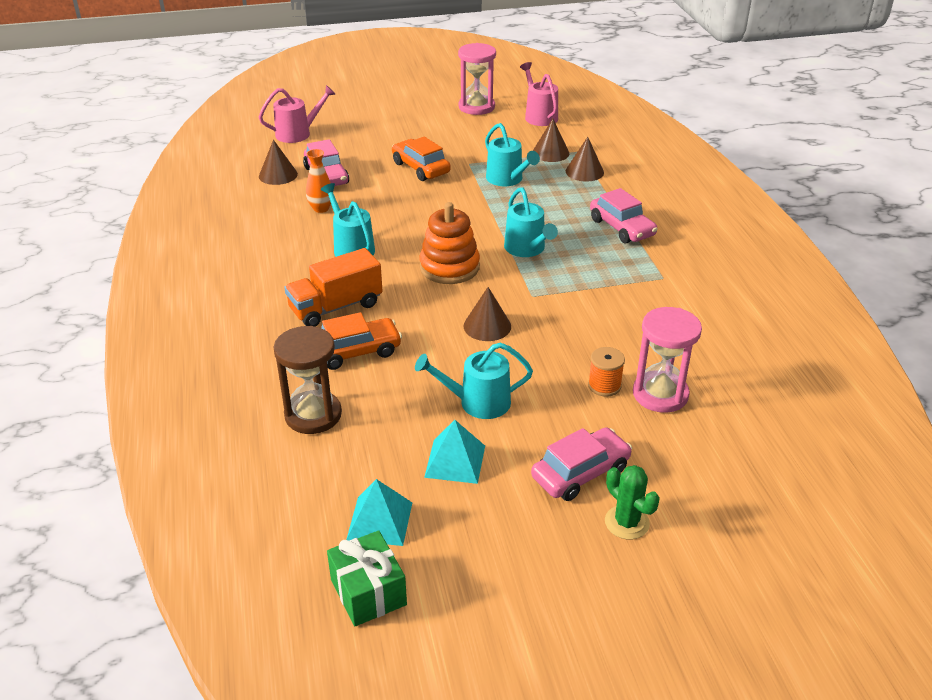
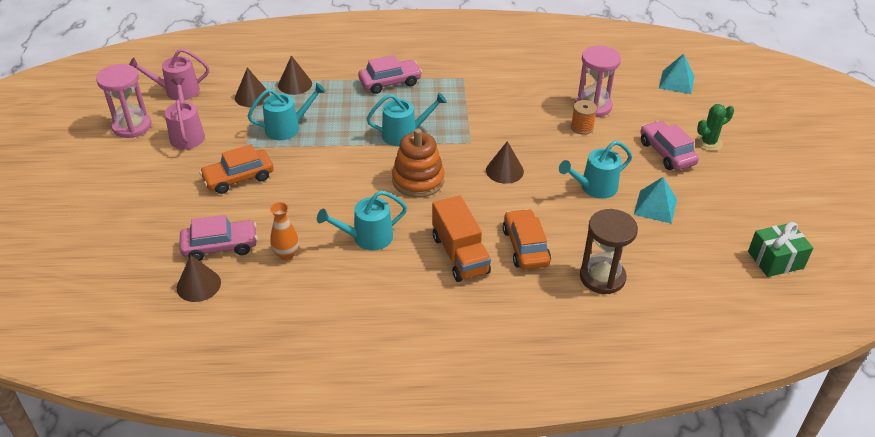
camera: 80 degrees left, 5 degrees up
pink watering can [259,85,335,143] -> pink watering can moved to [165,78,205,149]
turquoise pyramid [346,479,412,546] -> turquoise pyramid moved to [659,54,694,94]
turquoise watering can [415,342,533,419] -> turquoise watering can turned 60 degrees clockwise [559,141,632,199]

